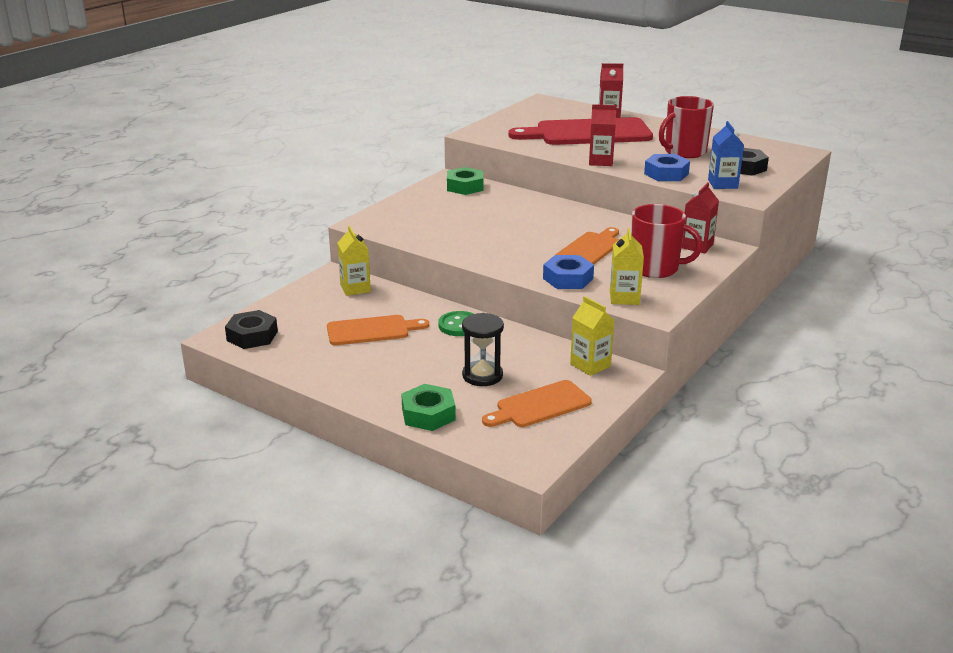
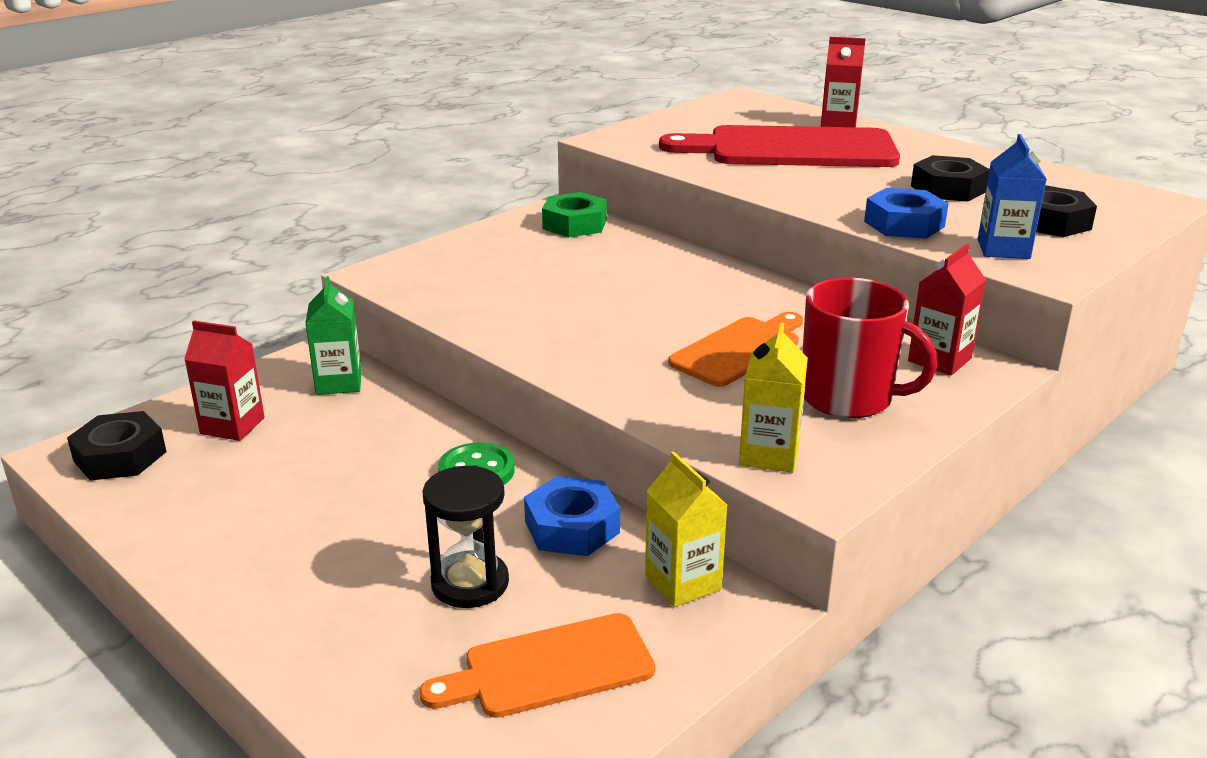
camera: 10 degrees right, 0 degrees up
orange cutting board [327,315,429,345] -> none
yellow carton [337,226,371,296] -> green carton [306,276,362,395]
green nut [401,384,456,431] -> none
blue nut [543,255,594,289] -> blue nut moved to [524,476,620,556]
red carton [589,104,617,166] -> red carton moved to [184,320,265,441]
red mug [659,96,714,158] -> black nut [911,155,990,202]

